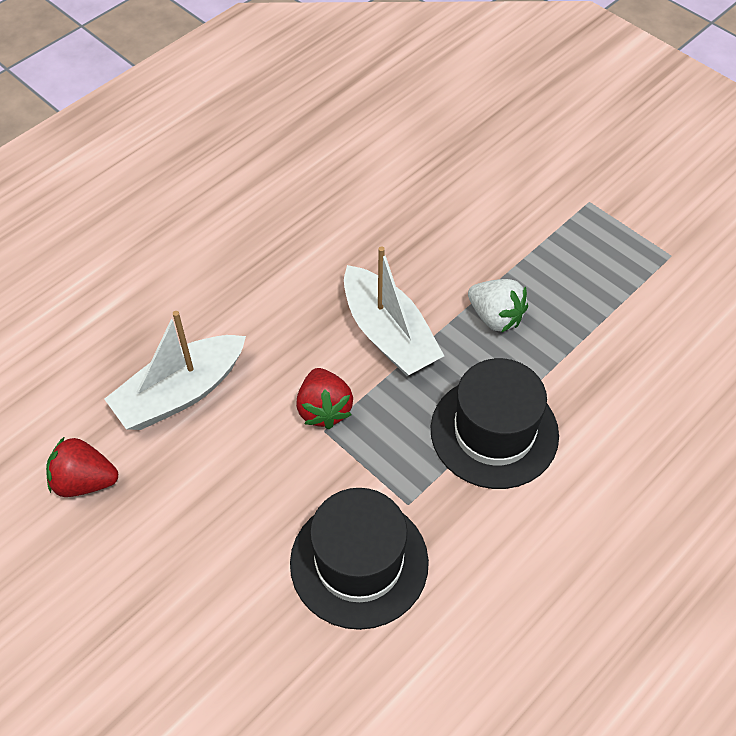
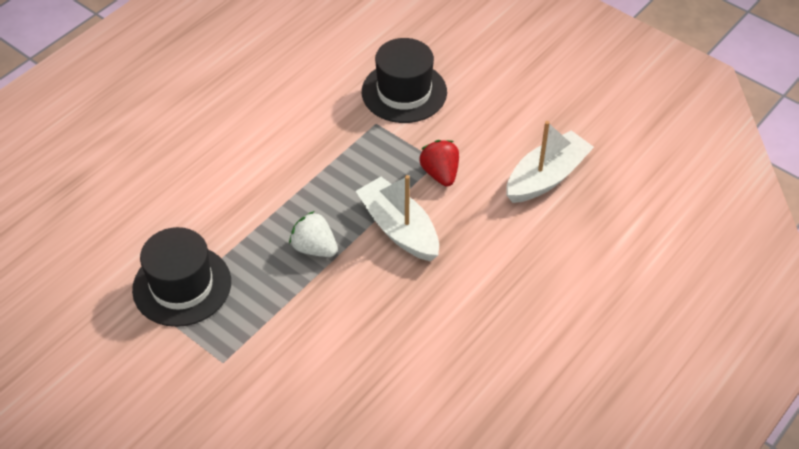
camera: 175 degrees right, 5 degrees down
red strawberry [46,436,118,497] -> none
black hat [431,358,559,489] -> black hat moved to [132,227,231,327]

